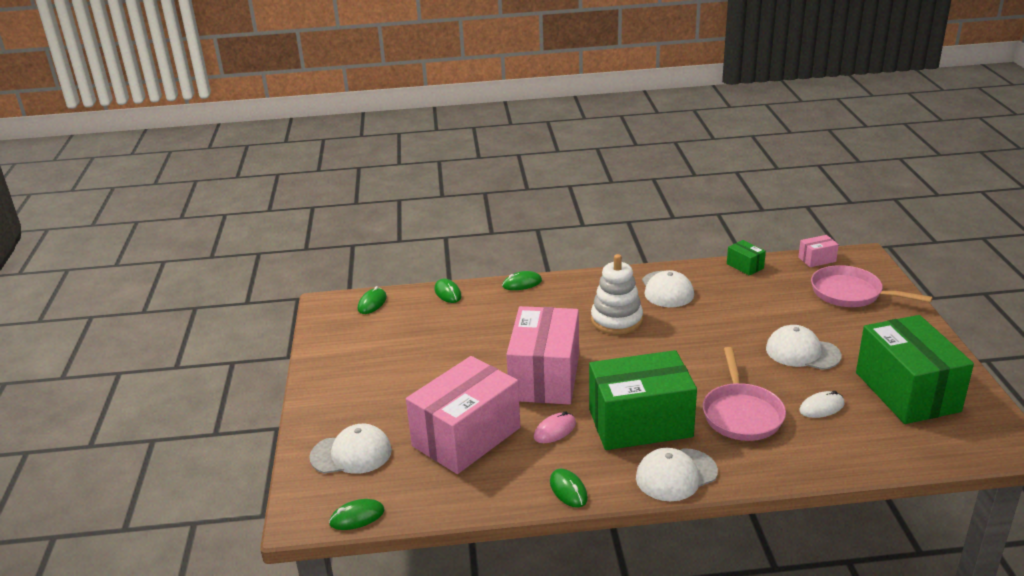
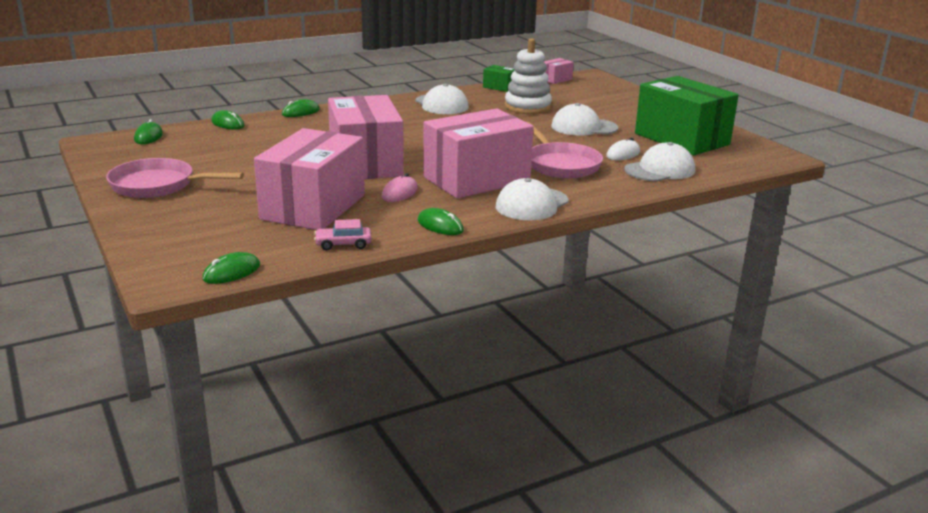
camera: 25 degrees left, 5 degrees down
white cap [309,424,392,474] -> white cap moved to [625,142,695,181]
green box [589,350,697,450] -> pink box [423,108,534,198]
white stacking toy [591,254,643,334] -> white stacking toy moved to [505,38,552,114]
pink pan [811,265,933,307] -> pink pan moved to [106,158,244,198]
none -> pink car [314,219,372,250]

